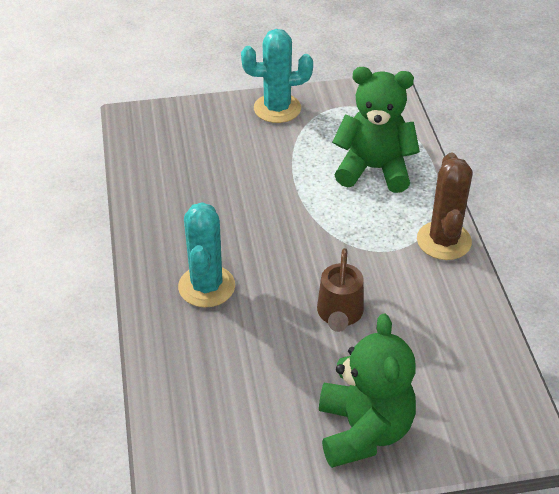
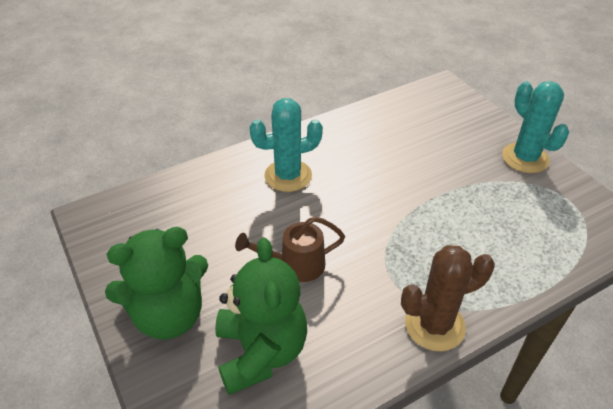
camera: 70 degrees right, 0 degrees up
green teddy bear [332,67,420,193] -> green teddy bear moved to [215,237,307,395]

